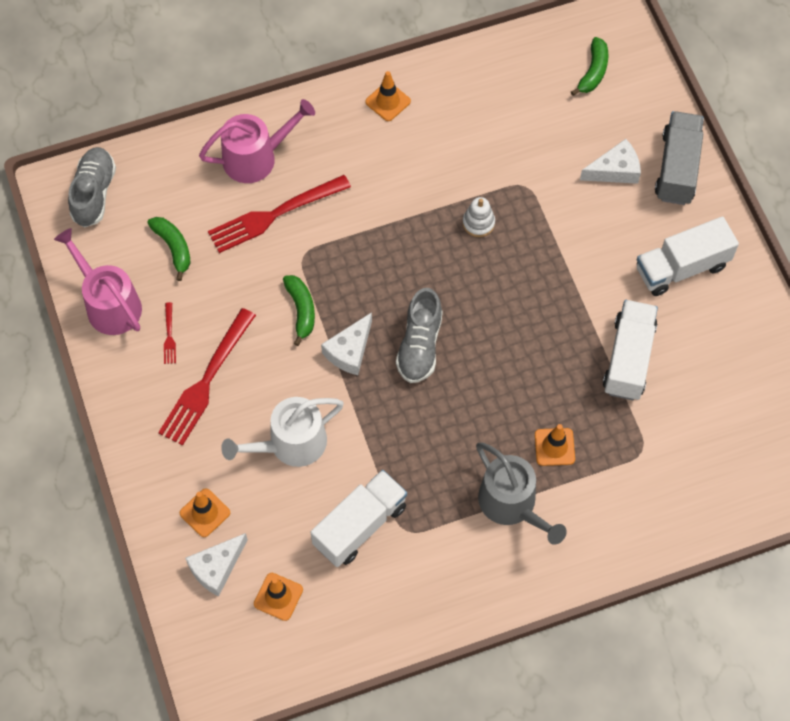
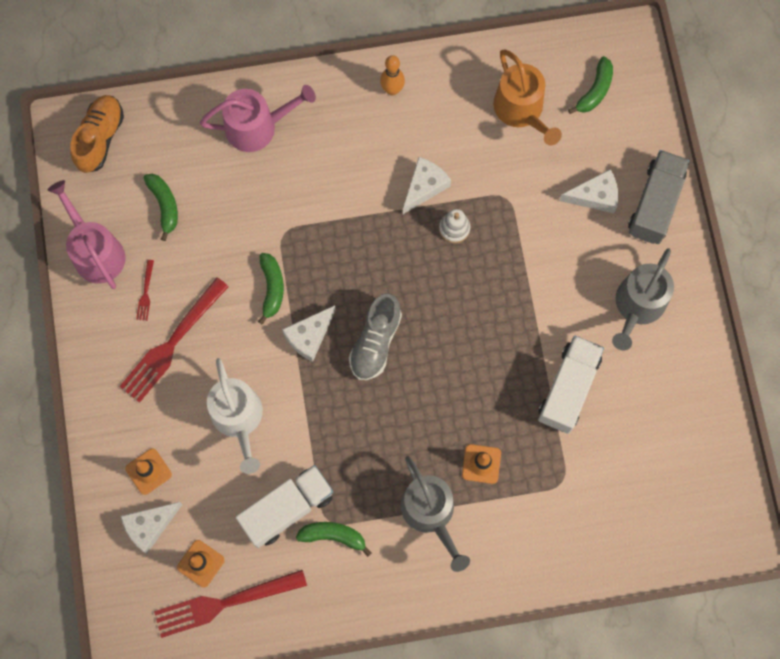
camera: 10 degrees right, 10 degrees up
grey shoe [68,147,116,228] -> orange shoe [70,95,124,173]
red fork [208,175,351,253] -> red fork moved to [154,570,307,638]
white watering can [221,397,344,467] -> white watering can turned 90 degrees counterclockwise [207,358,263,474]
orange traffic cone [365,71,411,121] -> orange bowling pin [380,55,405,96]
white truck [637,216,739,296] -> grey watering can [612,248,674,350]
none -> green banana [296,522,371,557]
none -> white cheese [403,157,451,214]
none -> orange watering can [493,49,562,145]

